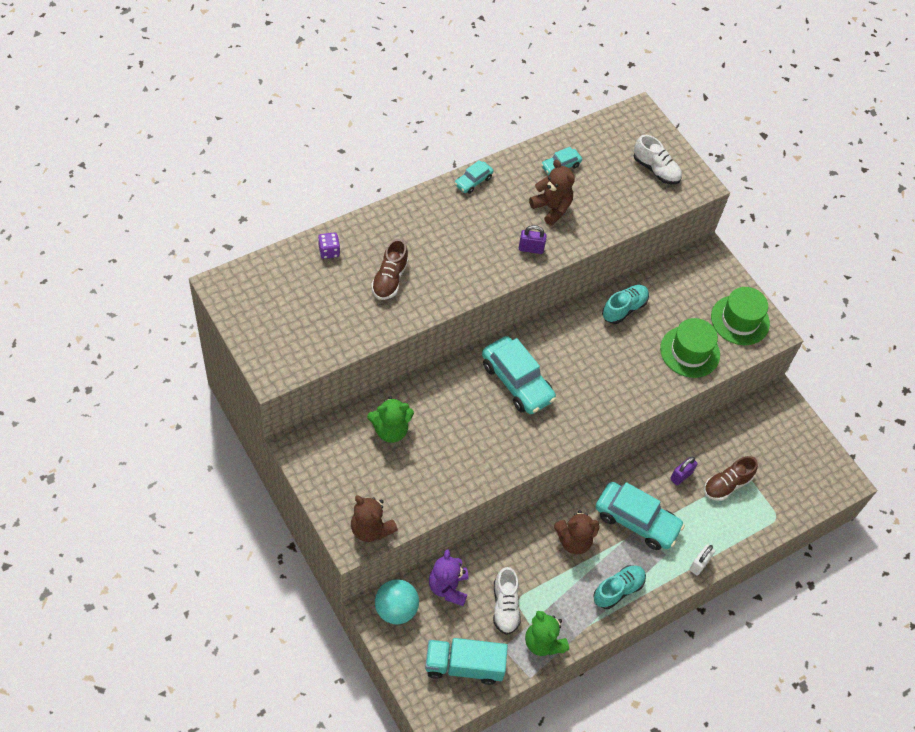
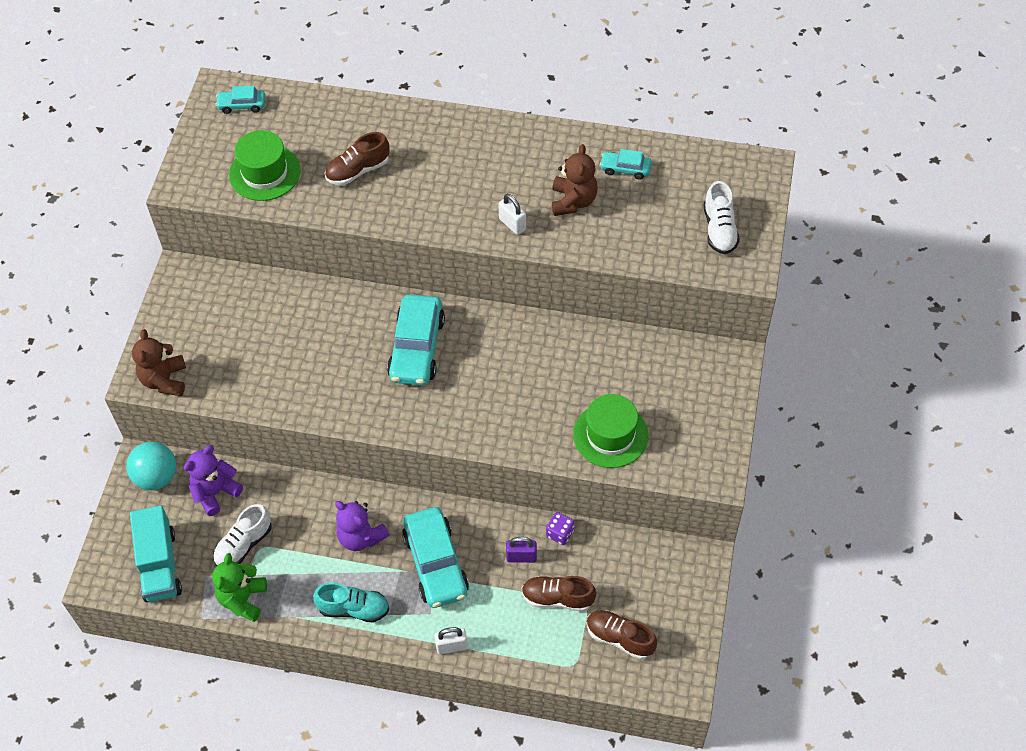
camera: 50 degrees right, 0 degrees up
purple dice [318,232,340,259] -> purple dice moved to [546,512,575,545]
green teddy bear [367,396,414,443] -> none
turquoise truck [425,638,508,685] -> turquoise truck turned 150 degrees counterclockwise [130,505,182,602]
turquoise car [455,160,493,194] -> turquoise car moved to [216,86,265,114]
purple padlock [519,225,547,254] -> white padlock [498,194,526,235]
brown teddy bear [554,510,599,554] -> purple teddy bear [335,501,390,551]
turquoise shoe [602,285,649,324] -> none
green hat [711,287,770,345] -> green hat moved to [229,130,301,201]
none -> brown shoe [587,610,657,659]

